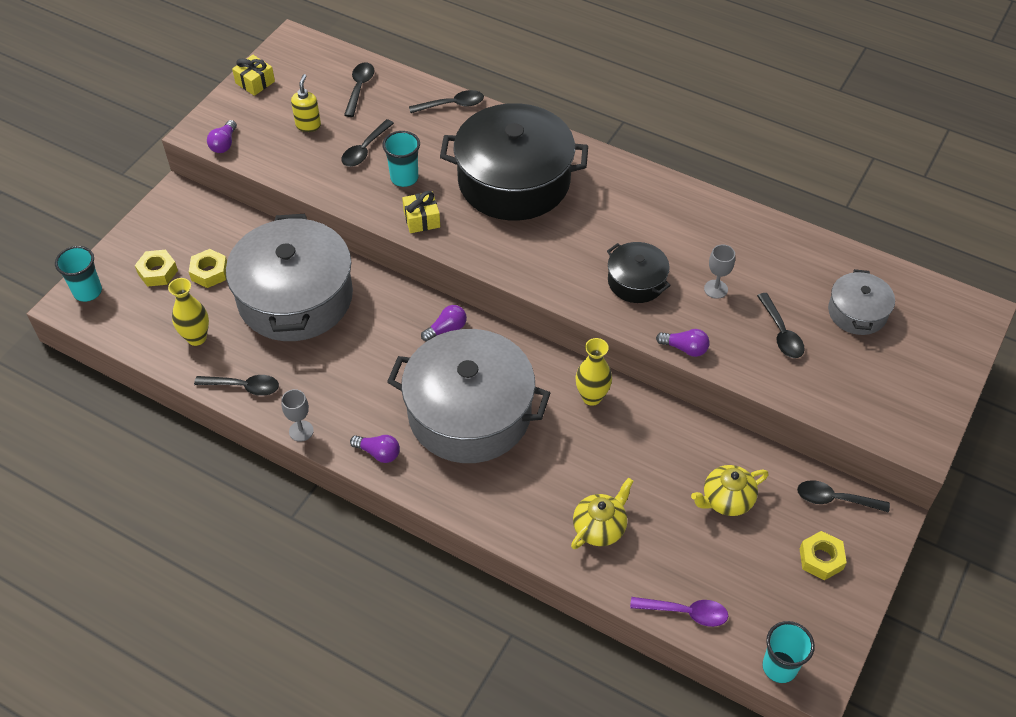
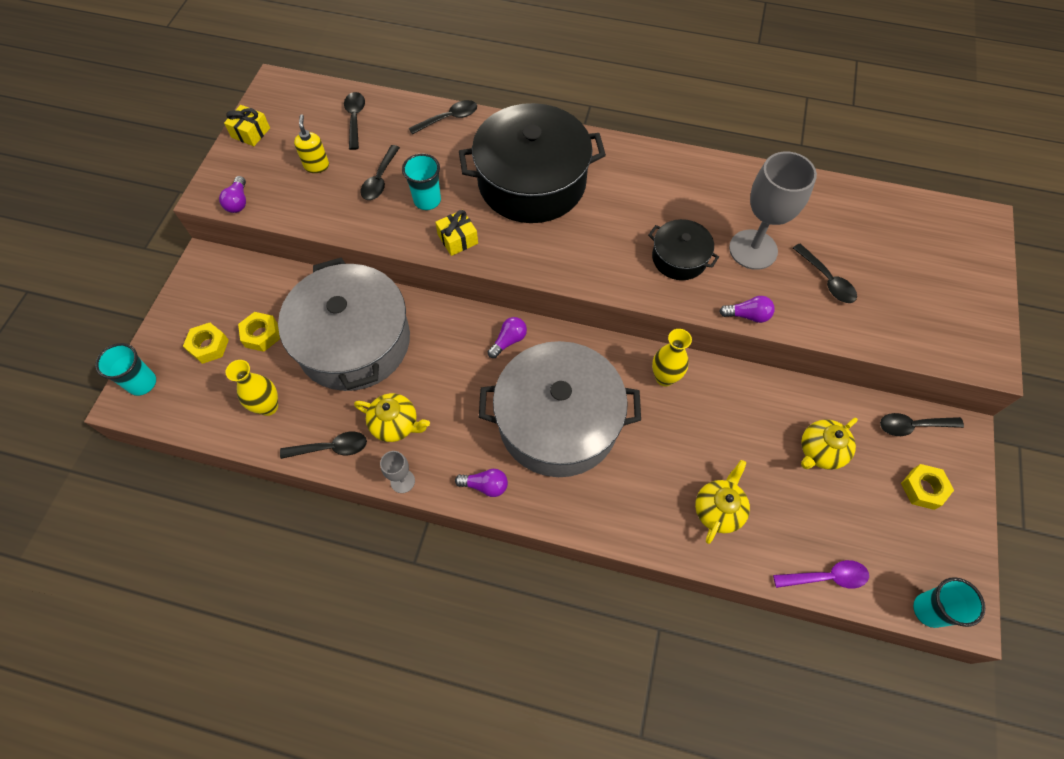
camera: 15 degrees left, 10 degrees up
grey goblet [704,245,735,299] -> grey goblet [729,152,817,270], size x2.13
grey pot [828,269,895,335] -> none
none -> yellow teapot [354,393,430,442]

